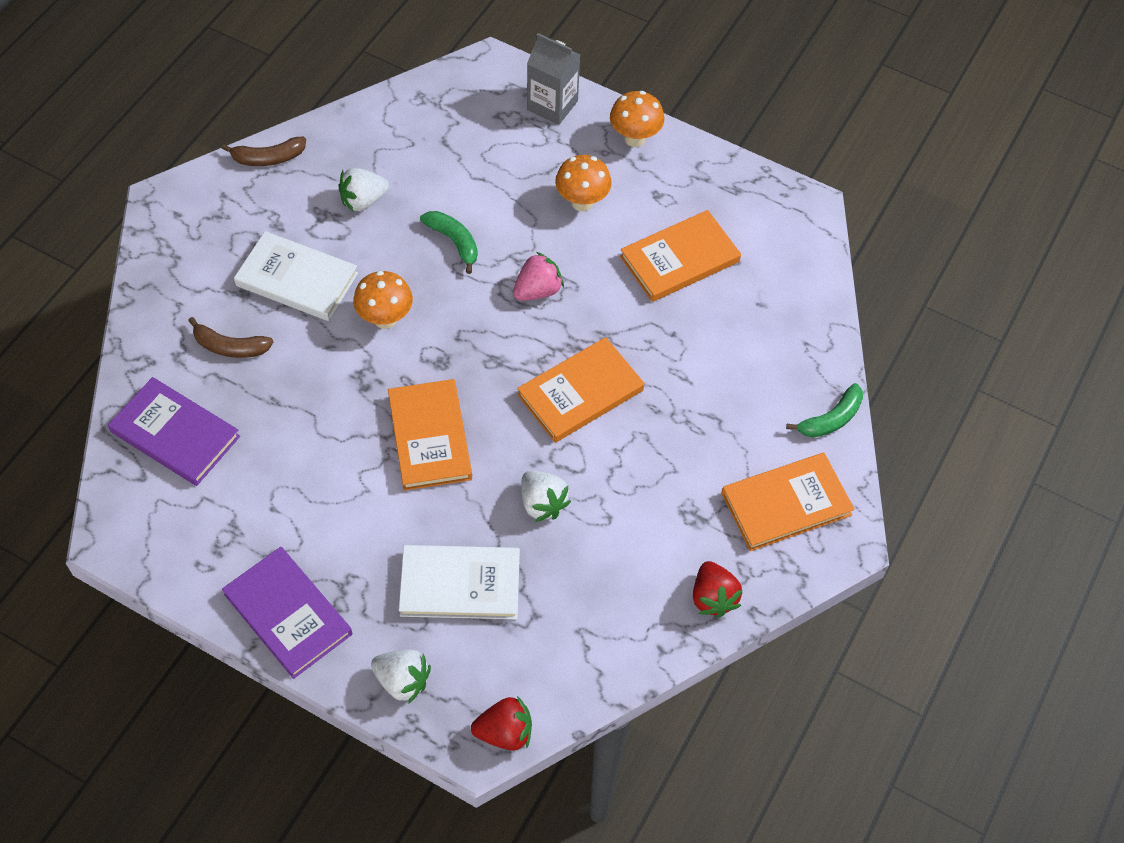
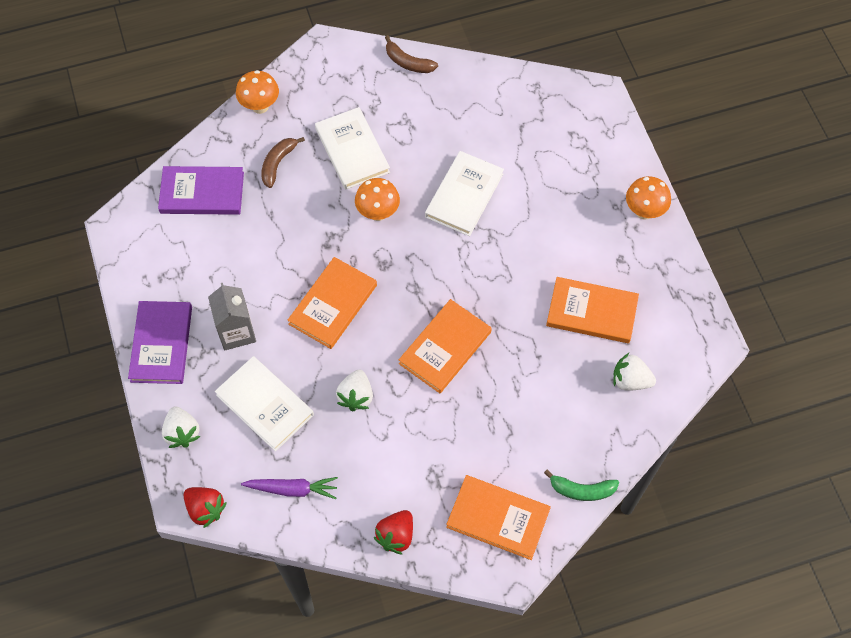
camera: 45 degrees right, 5 degrees up
purple book [108,377,240,486] -> purple book turned 75 degrees counterclockwise [158,166,244,215]
brown banana [188,317,273,358] -> brown banana turned 60 degrees clockwise [261,137,305,188]
white strawberry [339,168,389,211] -> white strawberry moved to [613,353,656,391]
green banana [420,211,478,274] -> white book [425,151,504,236]
pink strawberry [513,252,564,301] -> none
orange book [517,337,644,443] -> orange book turned 60 degrees counterclockwise [399,299,492,393]
grey carton [527,33,580,125] -> grey carton moved to [208,283,256,350]
orange mushroom [555,155,612,211] -> orange mushroom moved to [236,70,279,114]
none -> purple carrot [241,477,338,499]

